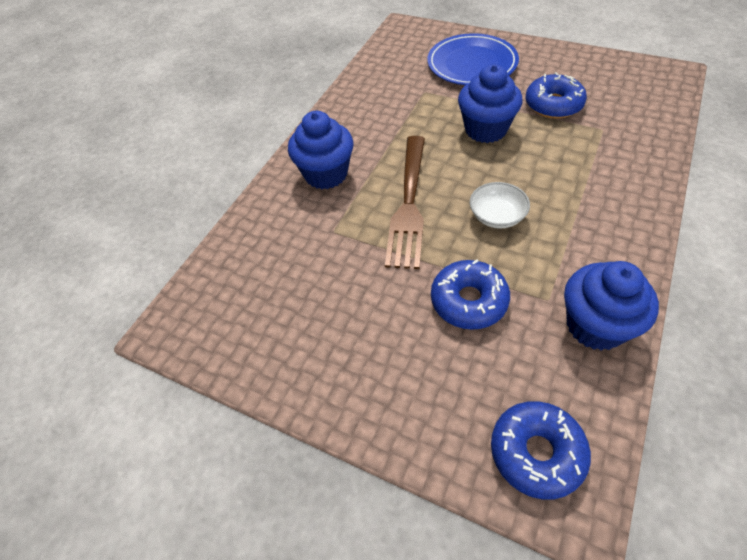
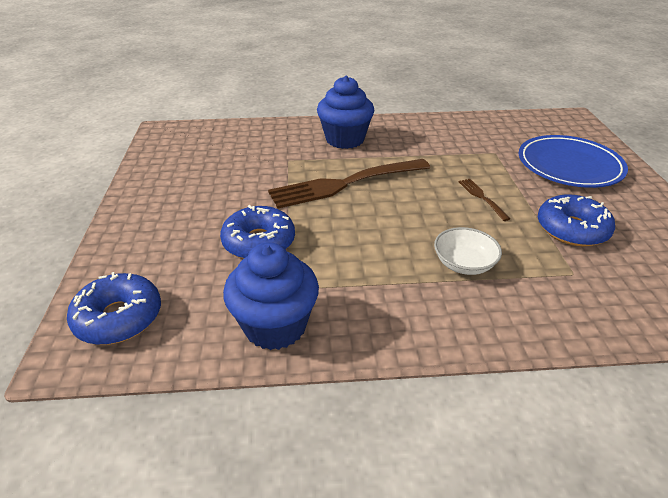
camera: 55 degrees right, 15 degrees down
blue cupcake [458,64,522,143] -> brown fork [459,179,510,221]
white bowl [470,182,530,229] -> white bowl moved to [434,227,502,275]

